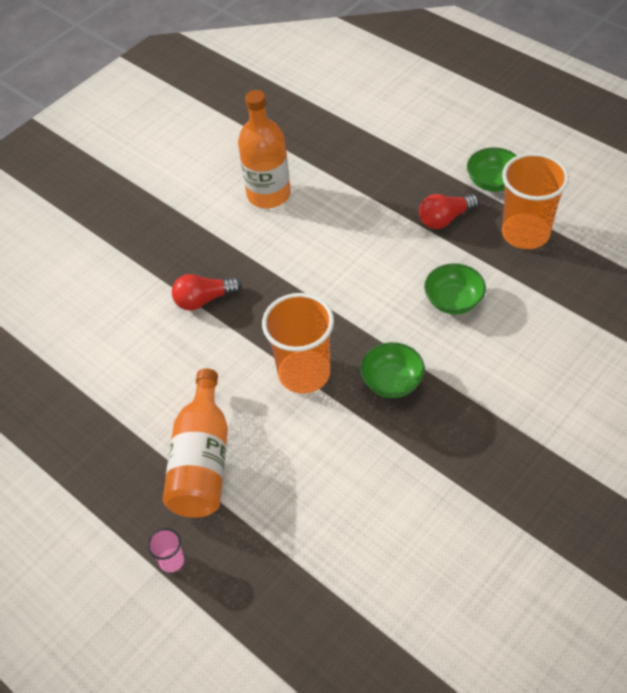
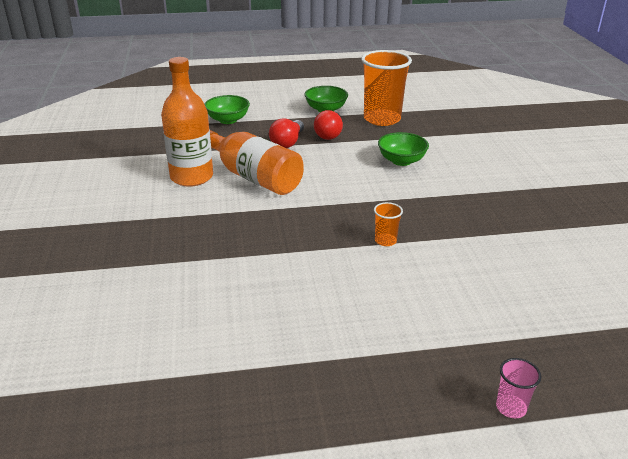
camera: 55 degrees left, 20 degrees down
orange bottle [163,368,228,518] -> orange bottle moved to [210,130,304,195]
red light bulb [172,274,242,311] -> red light bulb moved to [269,118,304,148]
orange cup [262,293,334,394] -> orange cup [374,202,403,246], size x0.43
green bowl [360,342,425,398] -> green bowl moved to [204,95,250,124]

